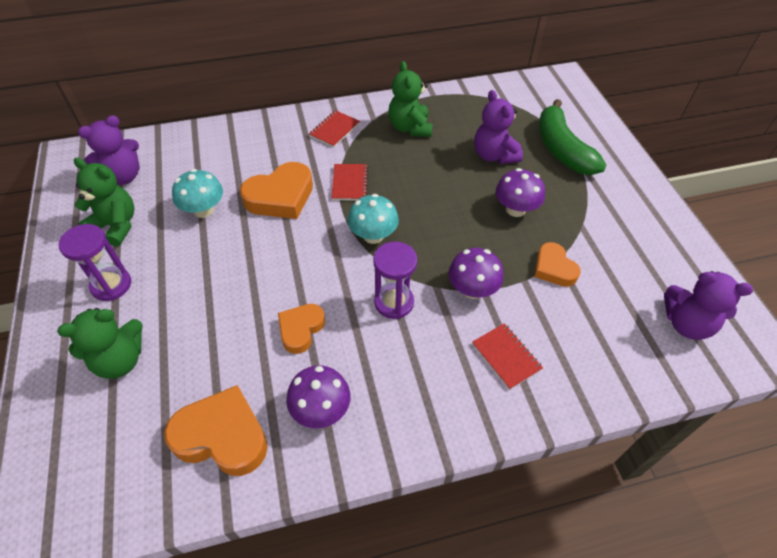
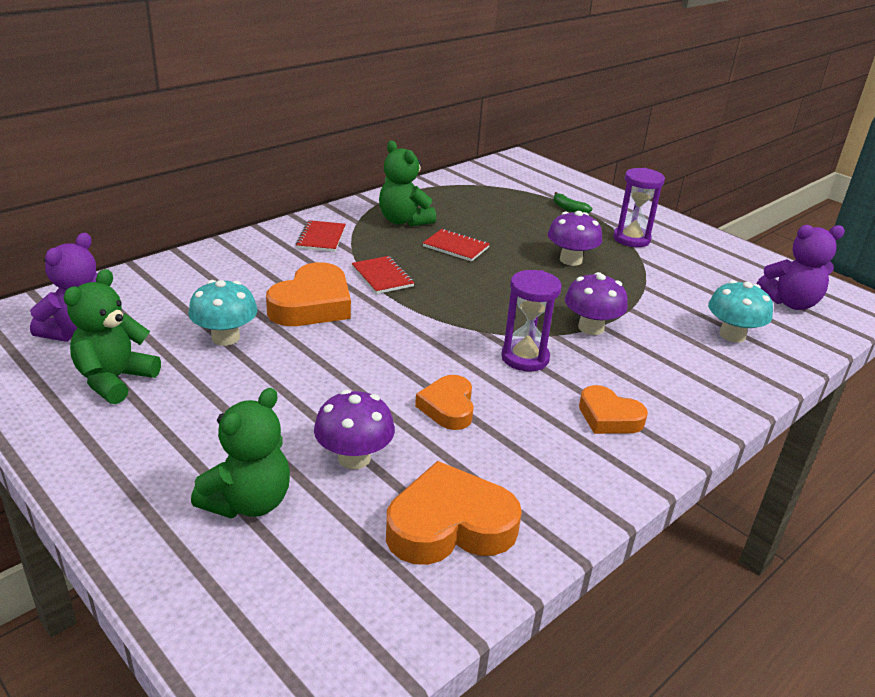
camera: 30 degrees left, 20 degrees down
purple hourglass [59,224,131,301] -> purple hourglass moved to [613,168,665,247]
green teddy bear [74,158,134,247] -> green teddy bear turned 60 degrees counterclockwise [63,269,161,404]
purple mushroom [286,366,351,428] -> purple mushroom moved to [314,390,395,469]
turquoise mushroom [348,194,399,244] -> turquoise mushroom moved to [708,280,773,343]
red notebook [472,323,543,390] -> red notebook moved to [423,229,490,262]
purple teddy bear [474,90,523,164] -> none
orange heart [534,242,581,287] -> orange heart moved to [579,385,648,434]
green banana [539,99,606,175] -> green banana [554,192,592,213], size x0.41

